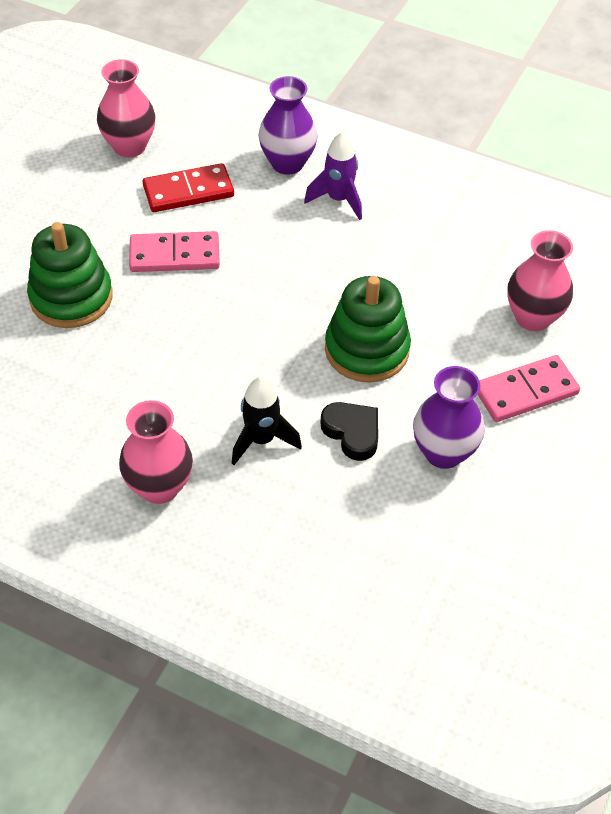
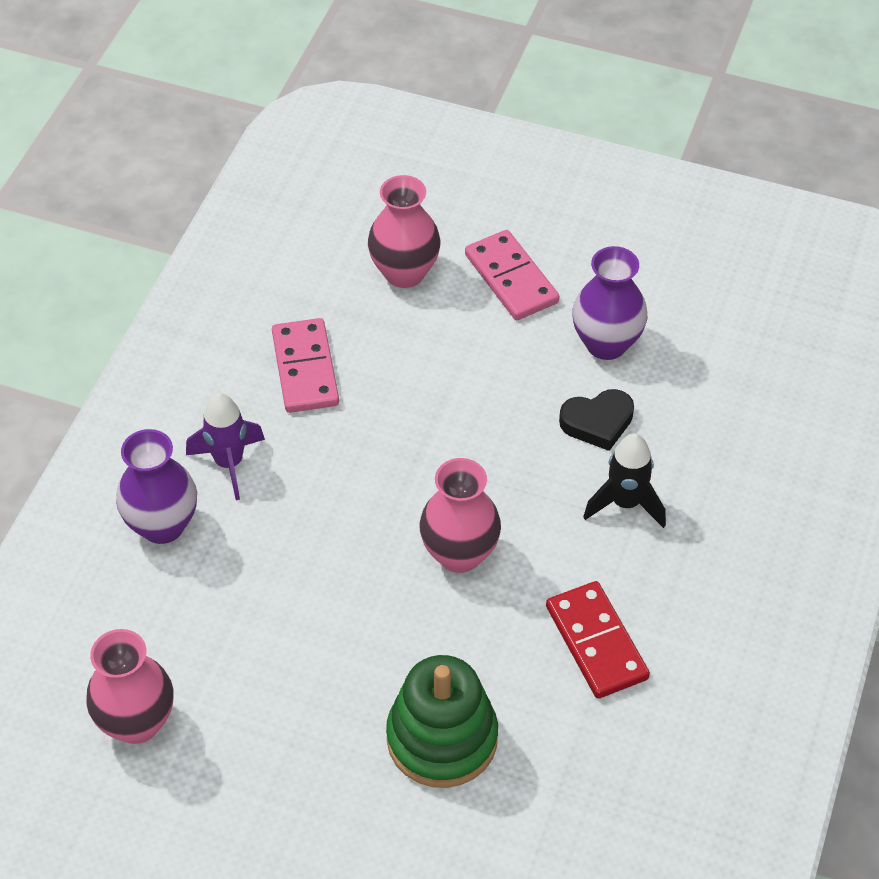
camera: 95 degrees left, 0 degrees up
pink vase [119,400,193,504] -> pink vase moved to [419,458,501,573]
pink domino [129,231,220,272] -> pink domino moved to [272,318,339,413]
red domino [143,163,234,212] -> red domino moved to [546,581,650,699]
black heart [321,402,378,461] -> black heart turned 150 degrees counterclockwise [559,389,634,451]
green stacking toy [325,276,411,383] -> none

